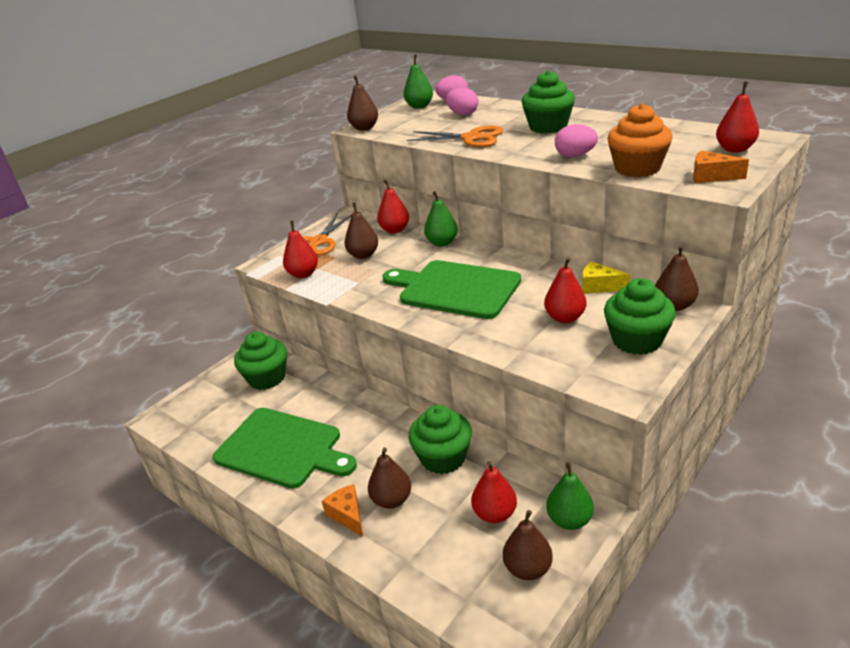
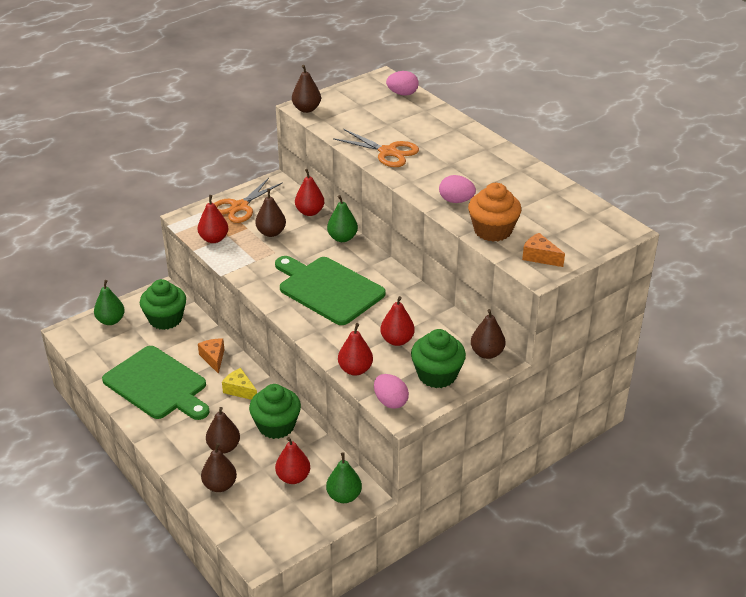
camera: 10 degrees right, 5 degrees up
orange cheese [322,484,363,537] -> orange cheese moved to [198,339,225,374]
green pear [403,55,433,109] -> green pear moved to [94,280,125,325]
pink egg [446,87,478,115] -> pink egg moved to [374,374,409,409]
brown pear [503,510,553,580] -> brown pear moved to [201,443,237,492]
green cupcake [522,71,575,134] -> none
yellow cheese [582,261,630,293] -> yellow cheese moved to [222,368,257,400]
red pear [716,82,759,153] -> red pear moved to [338,323,373,376]

